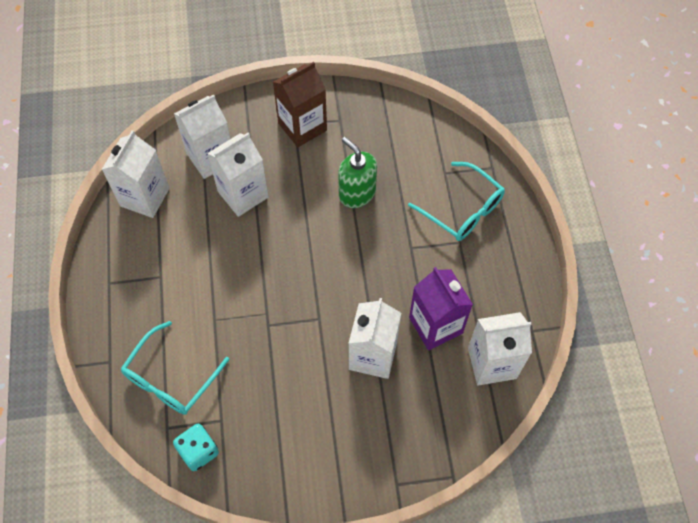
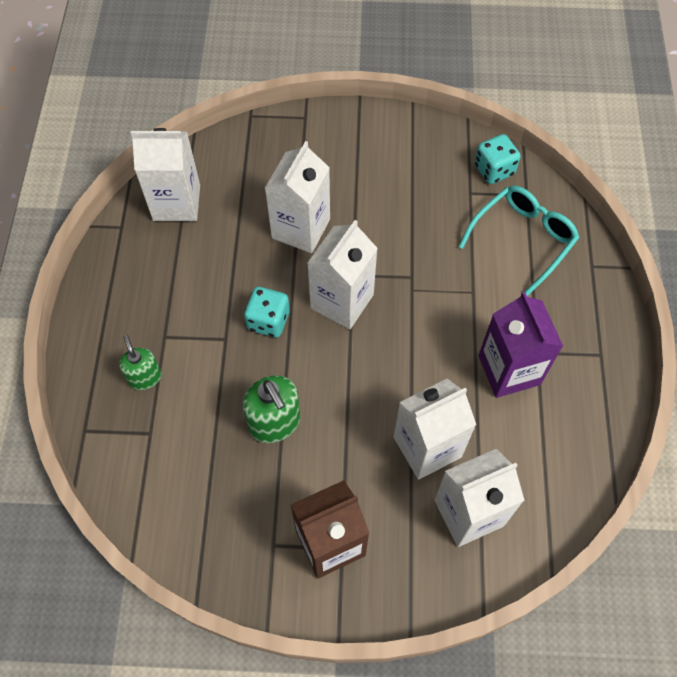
camera: 170 degrees left, 0 degrees up
white carton [101,130,170,218] -> white carton moved to [307,220,378,329]
turquoise glasses [408,162,505,241] -> green soap dispenser [119,335,162,390]
purple carton [409,267,473,350] -> purple carton moved to [478,292,563,398]
none -> turquoise dice [244,287,290,337]

